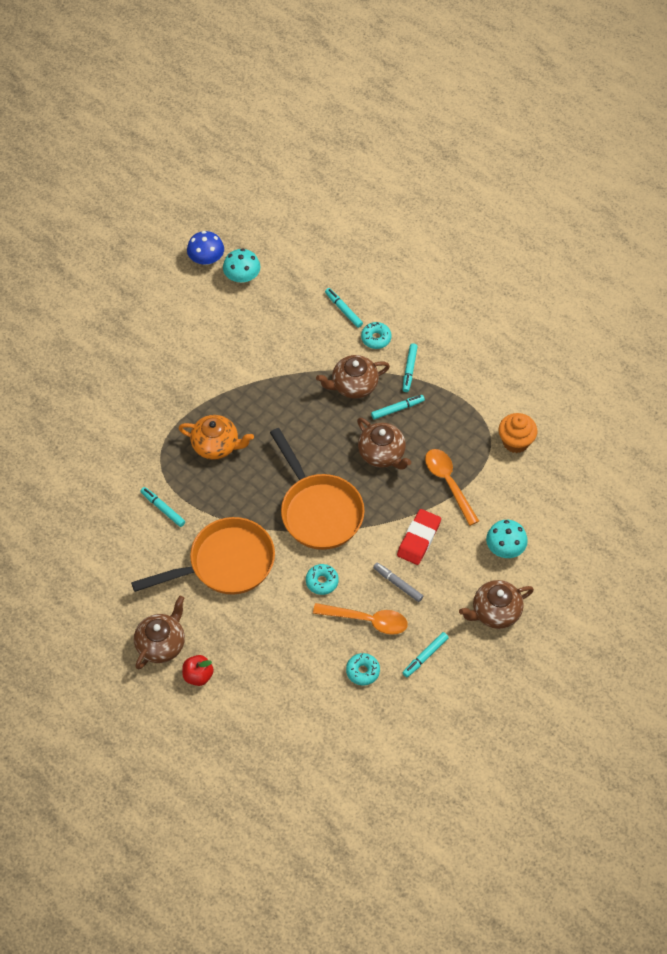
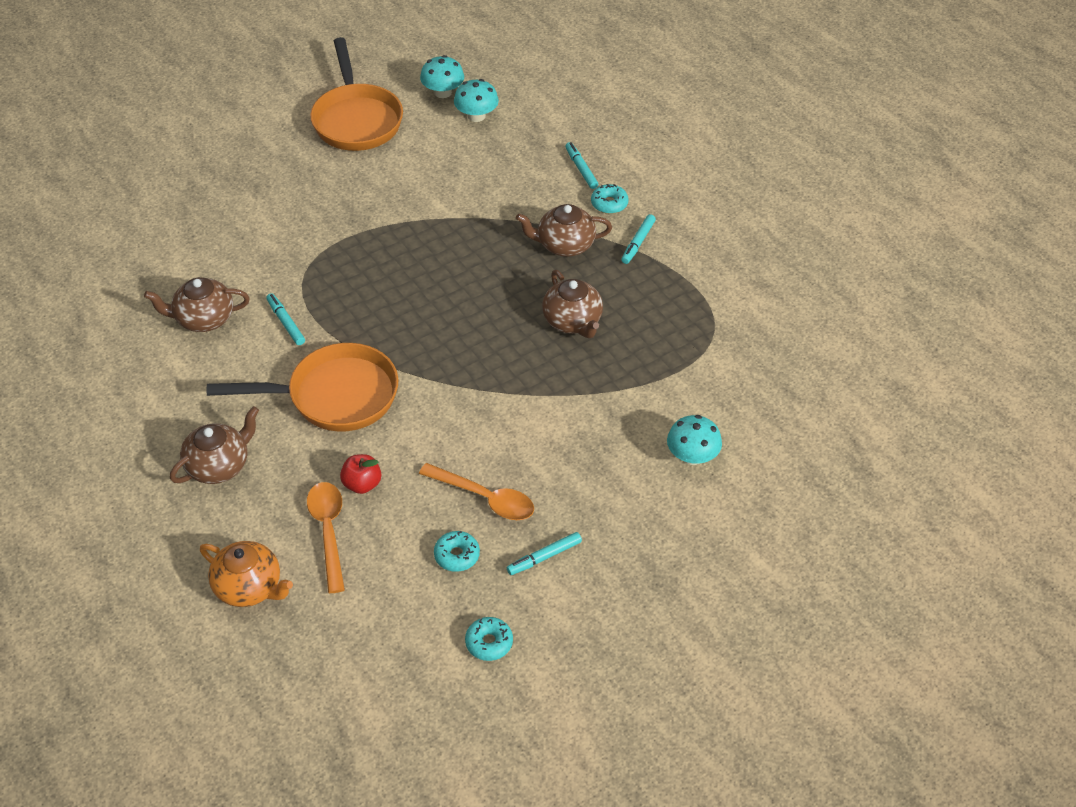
camera: 15 degrees right, 10 degrees down
orange teapot [179,415,254,460] -> orange teapot moved to [200,541,293,607]
red apple [182,655,214,686] -> red apple moved to [340,454,381,494]
blue mushroom [187,231,224,265] -> turquoise mushroom [420,55,464,98]
orange pan [270,428,365,550] -> orange pan moved to [310,37,403,151]
turquoise donut [306,564,339,595] -> turquoise donut moved to [465,617,513,661]
turquoise marker [371,395,425,420] -> none
grey marker [373,563,423,602] -> none
red eraser [397,509,441,565] -> none
orange spoon [425,449,479,526] -> orange spoon moved to [307,482,345,593]
brown teapot [459,580,534,629] -> brown teapot moved to [144,277,250,332]
orange cupcake [499,413,537,453] -> none

